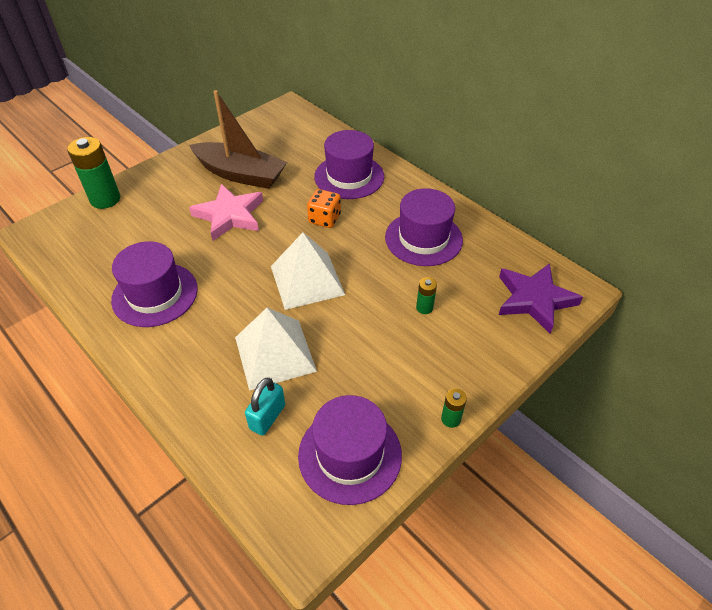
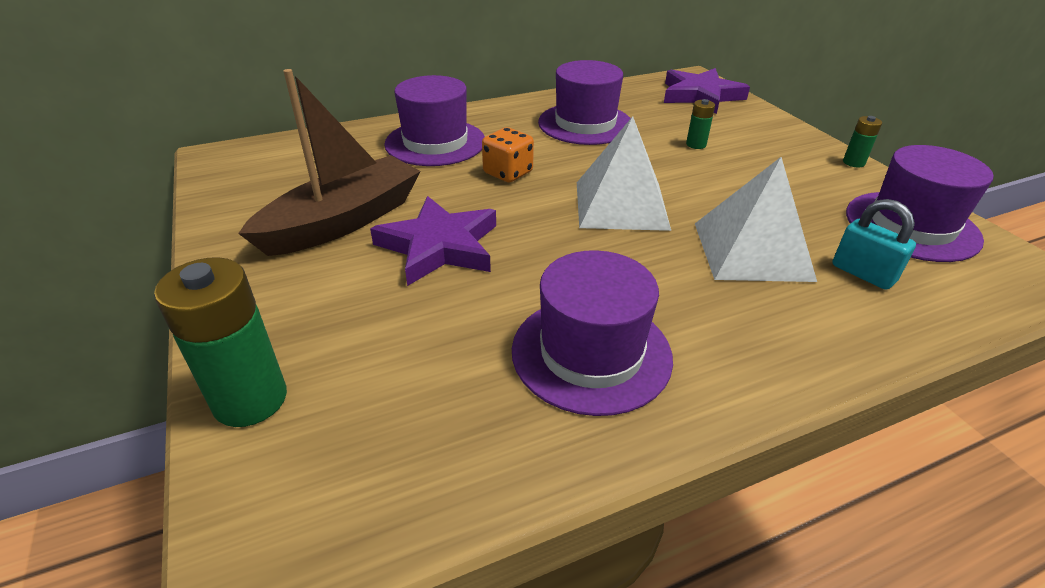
camera: 70 degrees left, 10 degrees down
pink star [189,184,263,241] -> purple star [370,196,496,286]

